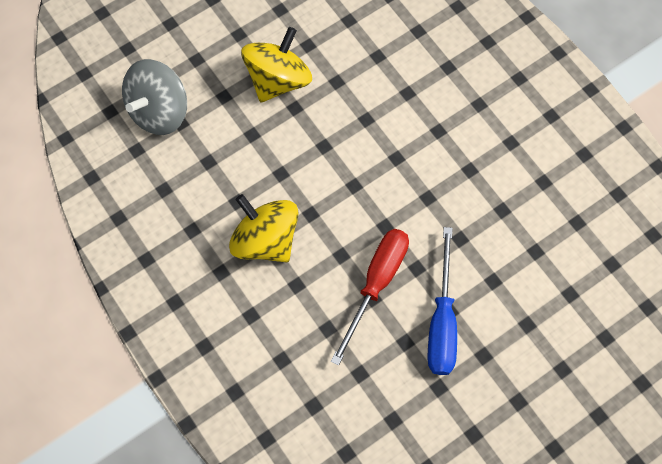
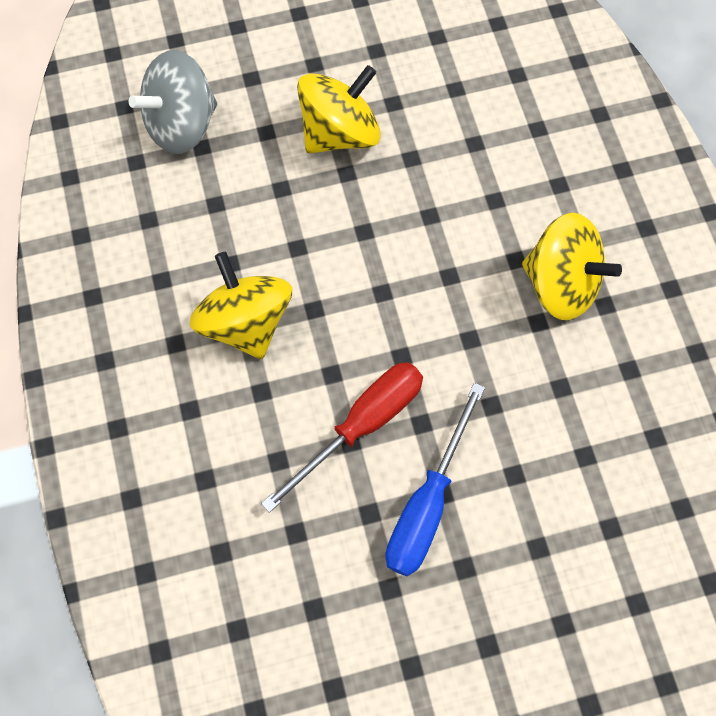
camera: 20 degrees right, 0 degrees up
none -> yellow spinning top [522,213,622,320]

